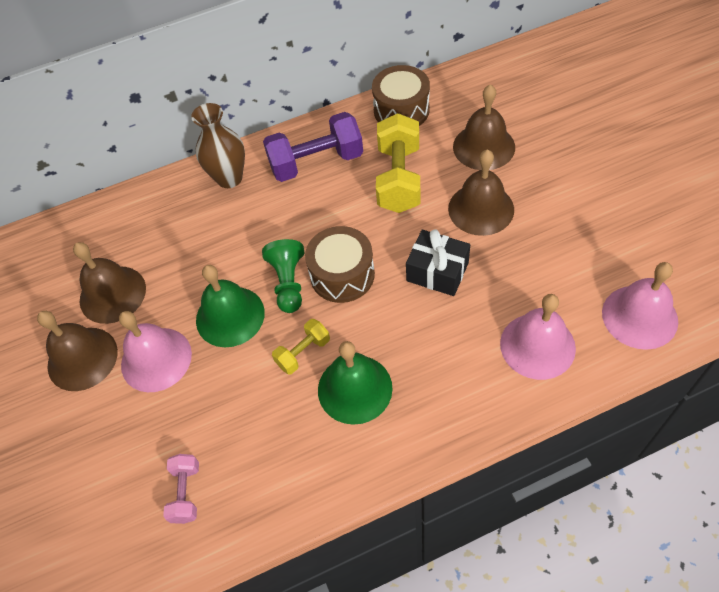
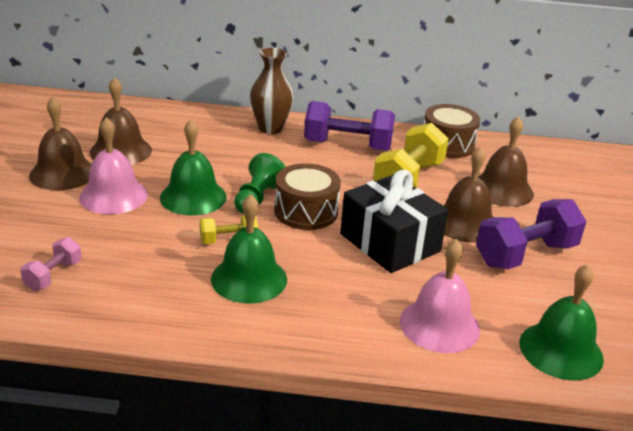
camera: 20 degrees right, 25 degrees down
black gift [406,229,470,296] -> black gift [340,169,448,273], size x1.52
pink bell [602,262,678,350] -> green bell [519,264,604,381]
none -> purple dumbbell [476,199,586,269]

